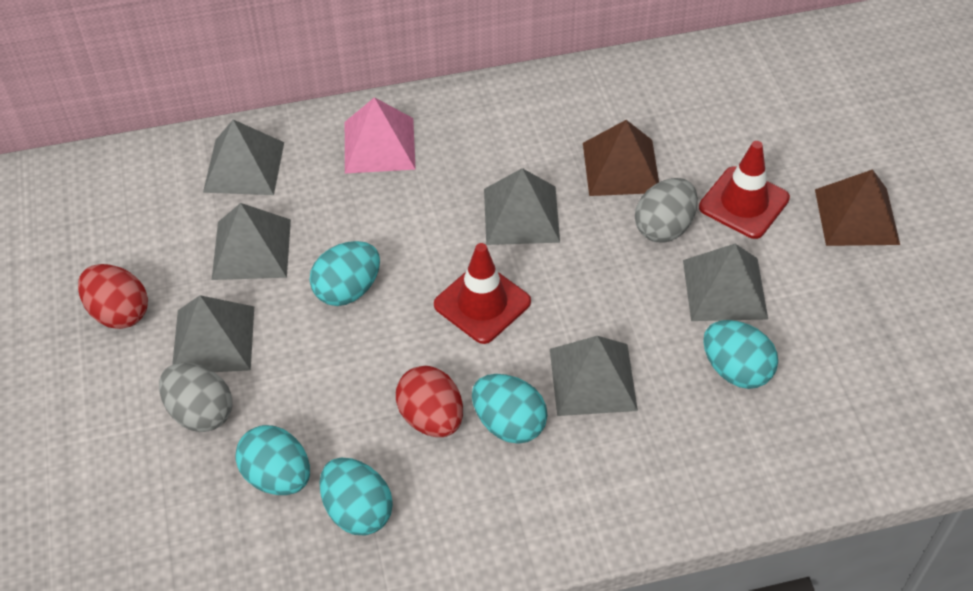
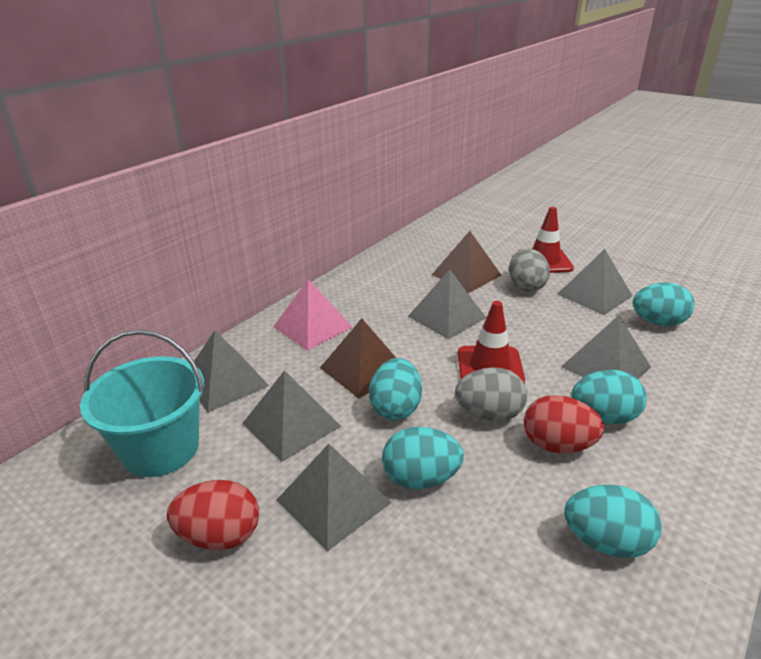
camera: 40 degrees left, 20 degrees down
grey egg [159,363,232,432] -> grey egg moved to [455,367,527,421]
turquoise egg [236,425,310,495] -> turquoise egg moved to [382,427,464,489]
brown pyramid [815,169,900,246] -> brown pyramid moved to [320,318,396,399]
none -> turquoise bucket [80,330,204,477]

